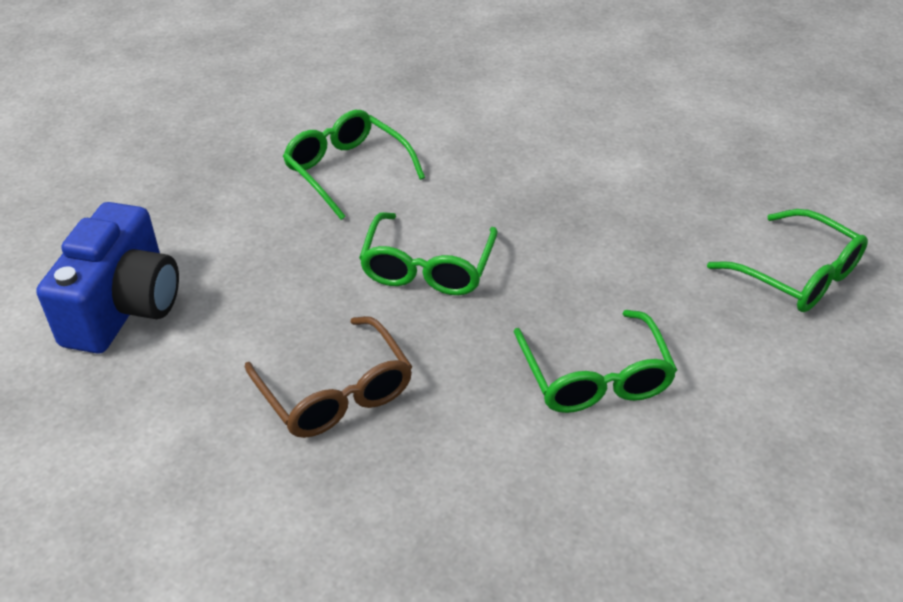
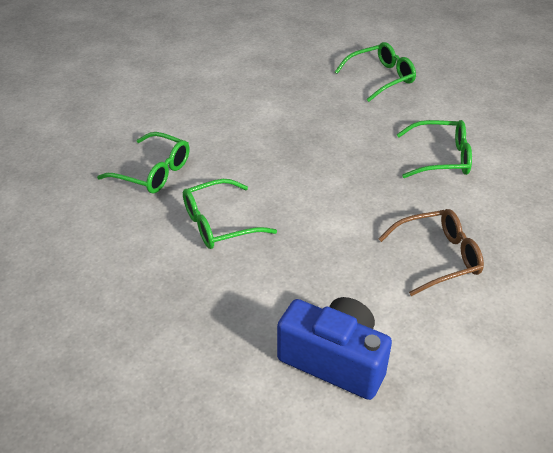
camera: 75 degrees left, 0 degrees up
green glasses [359,212,498,295] -> green glasses moved to [97,132,190,193]

